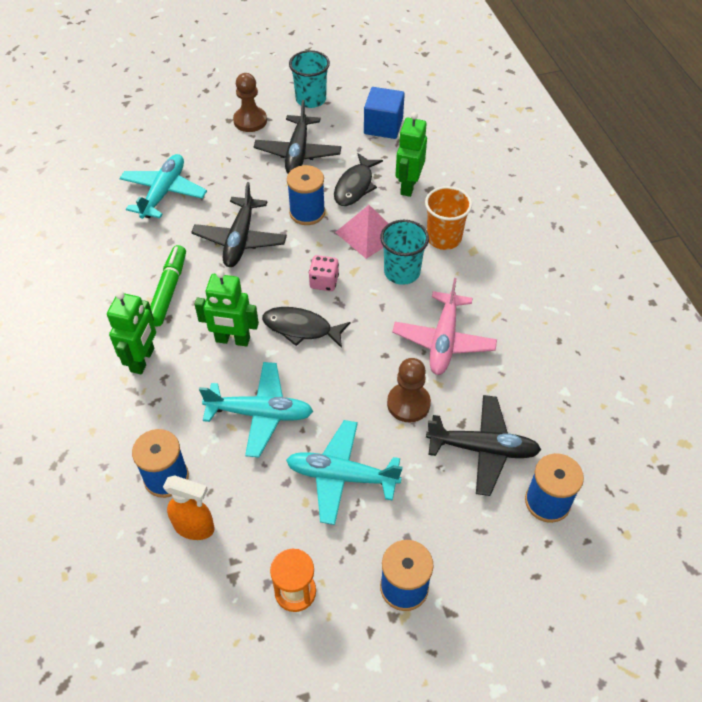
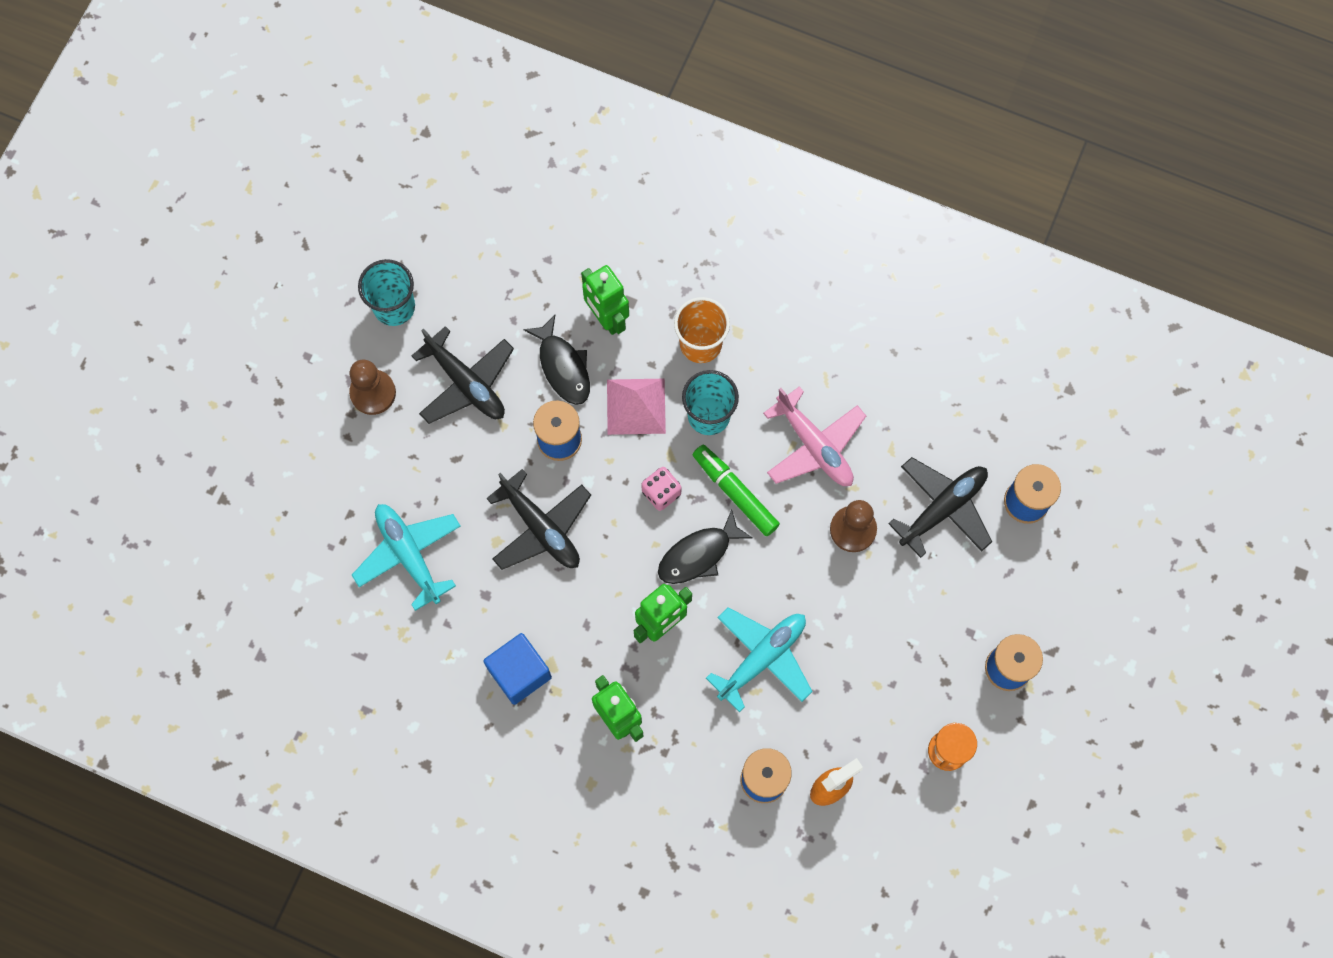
camera: 50 degrees left, 20 degrees up
green marker [150,245,186,327] -> green marker moved to [693,444,780,536]
turquoise plane [286,420,403,525] -> none
blue cube [364,87,405,139] -> blue cube moved to [483,633,552,705]

